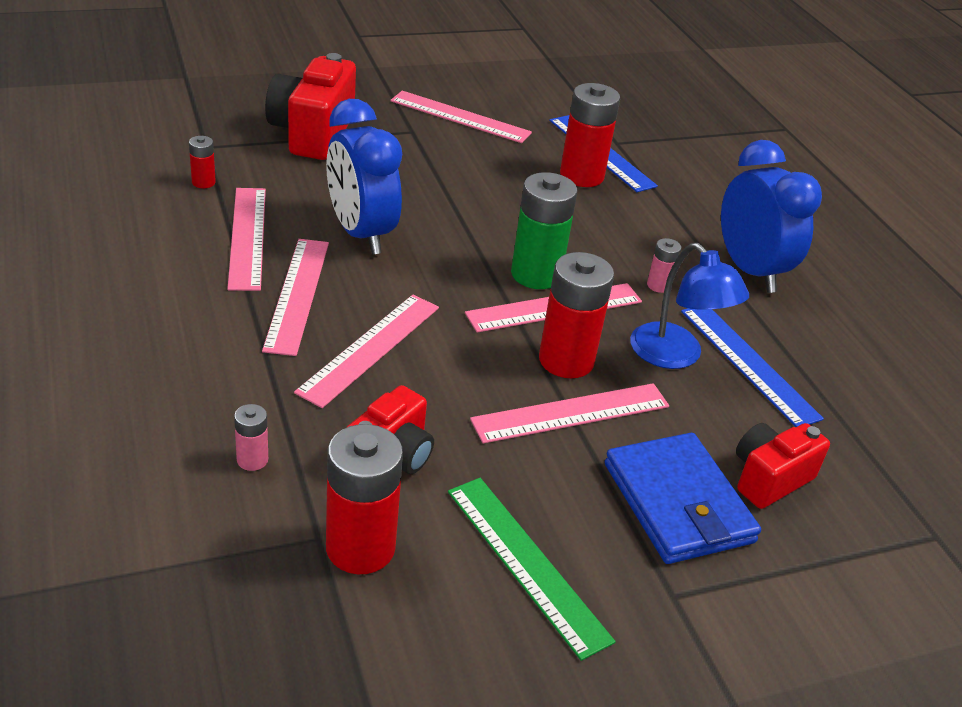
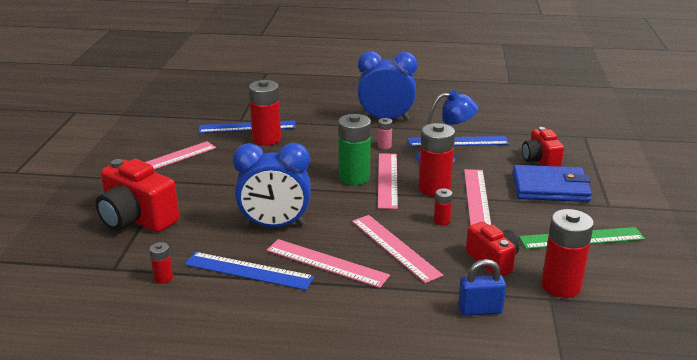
camera: 60 degrees left, 10 degrees down
pink ruler [227,188,266,291] -> blue ruler [185,252,314,290]
pink battery [234,404,268,471] -> blue padlock [458,259,506,316]
none -> red battery [434,188,453,225]

